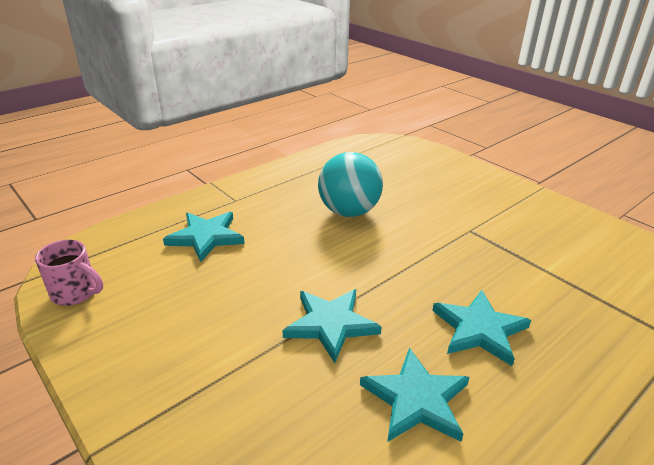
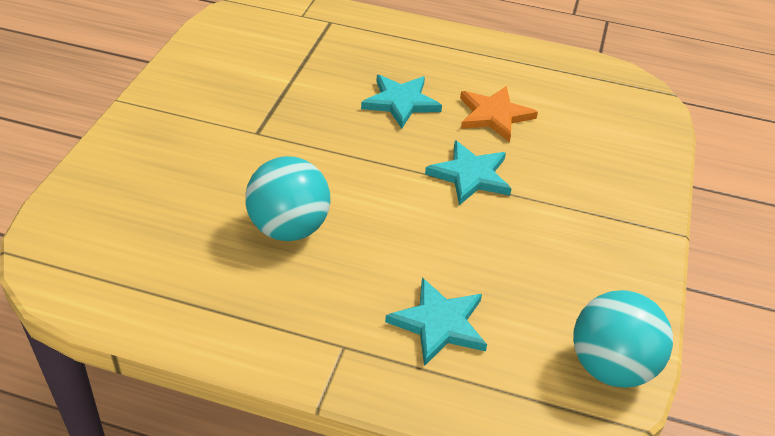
camera: 125 degrees left, 10 degrees up
pink mug [35,240,103,306] -> turquoise ball [573,290,673,388]
turquoise star [360,348,470,442] -> orange star [460,86,538,142]

